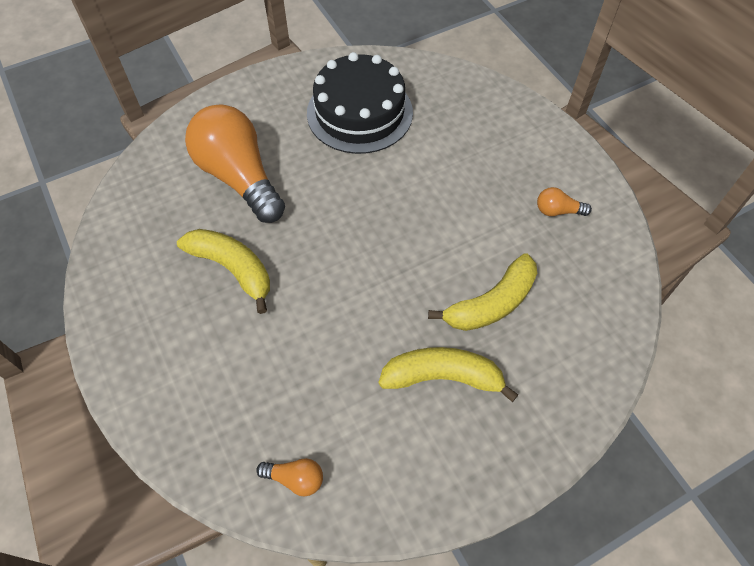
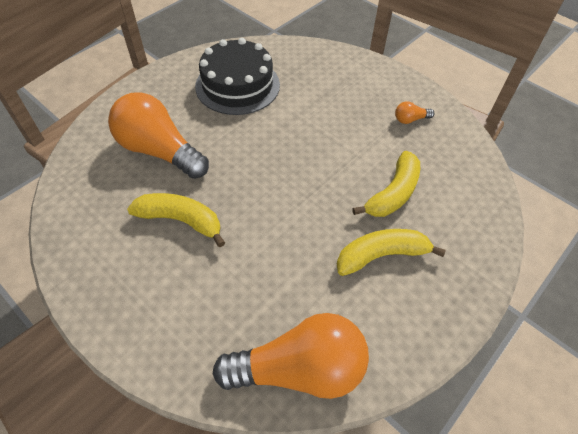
camera: 20 degrees left, 5 degrees down
orange light bulb [256,458,323,496] -> orange light bulb [213,313,369,399], size x2.47

